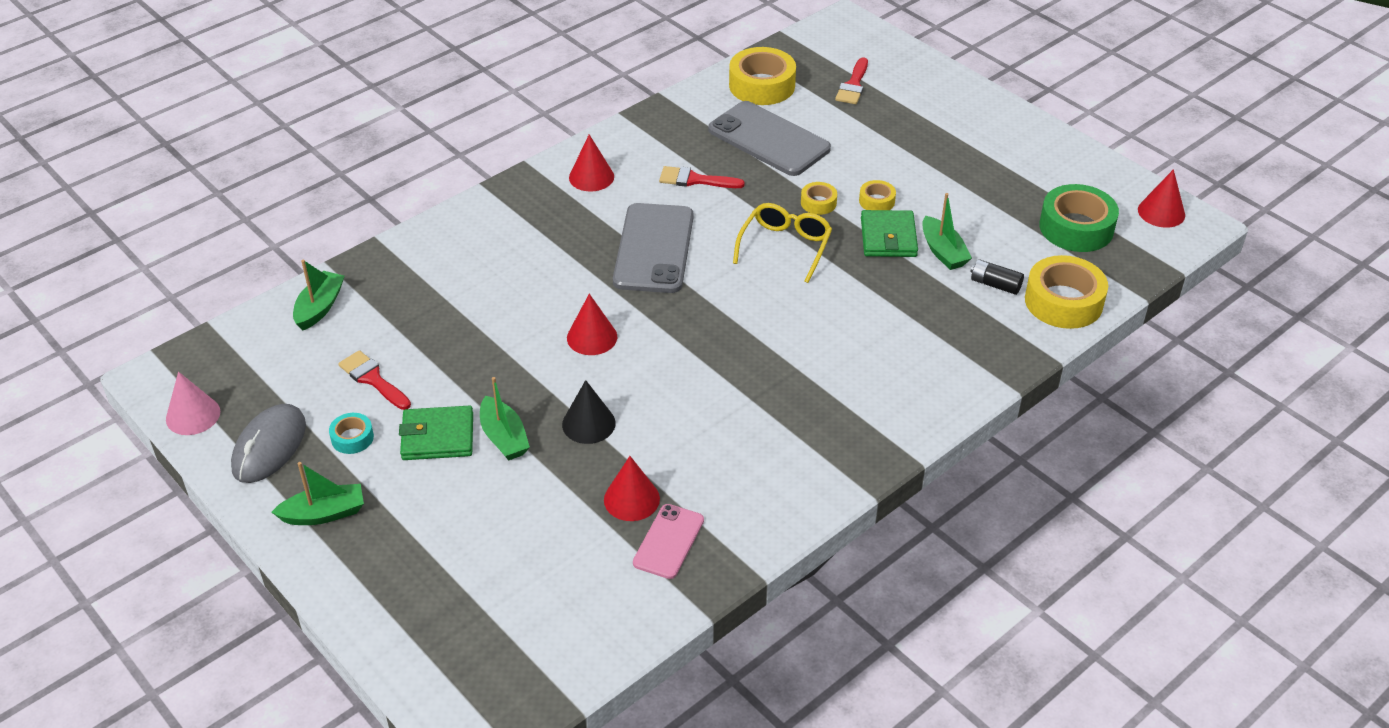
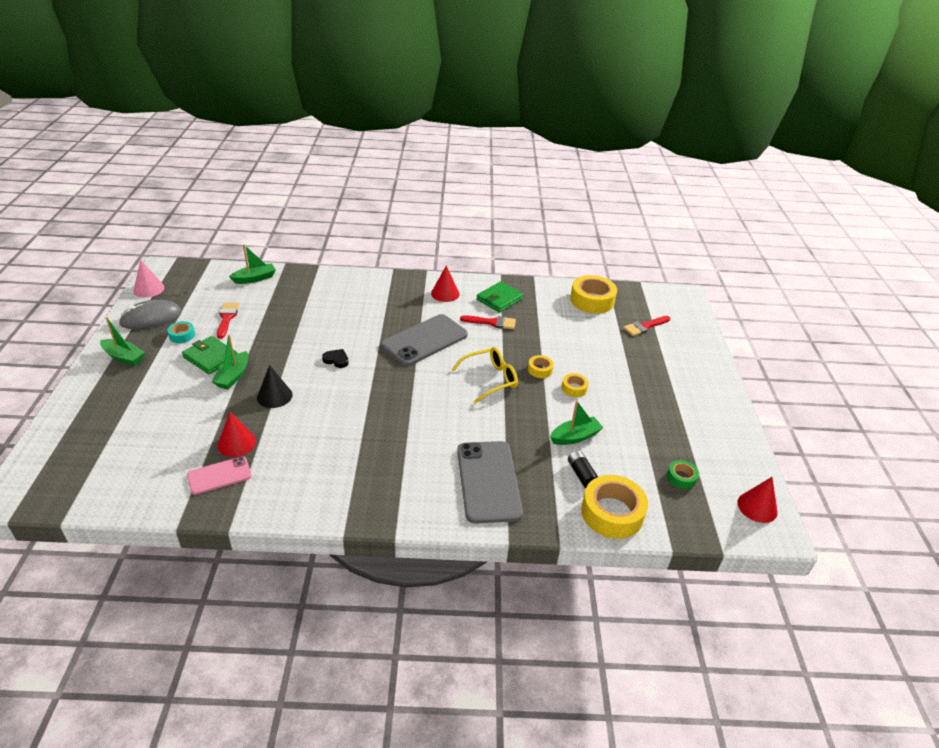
camera: 40 degrees right, 5 degrees down
red cone [567,294,617,355] -> black heart [322,349,349,368]
red brush [659,166,745,188] -> red brush turned 135 degrees clockwise [460,315,516,329]
grey phone [708,101,831,176] -> grey phone moved to [457,441,523,524]
green wallet [861,210,918,257] -> green wallet moved to [476,282,524,313]
green boat [922,193,972,270] -> green boat turned 135 degrees counterclockwise [550,401,603,445]
green tape [1039,184,1119,252] -> green tape [667,460,699,489], size x0.50

